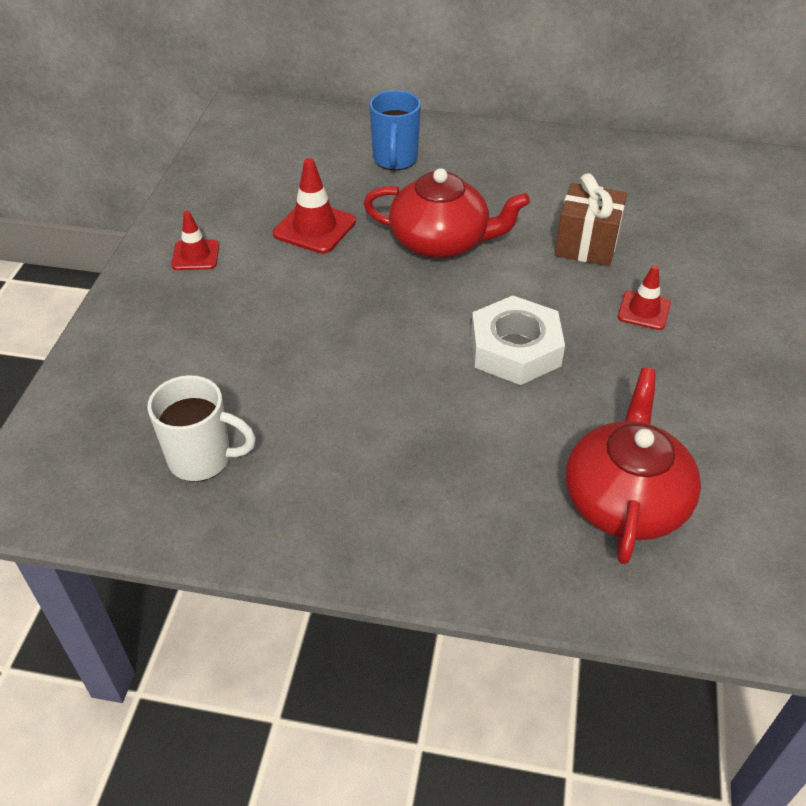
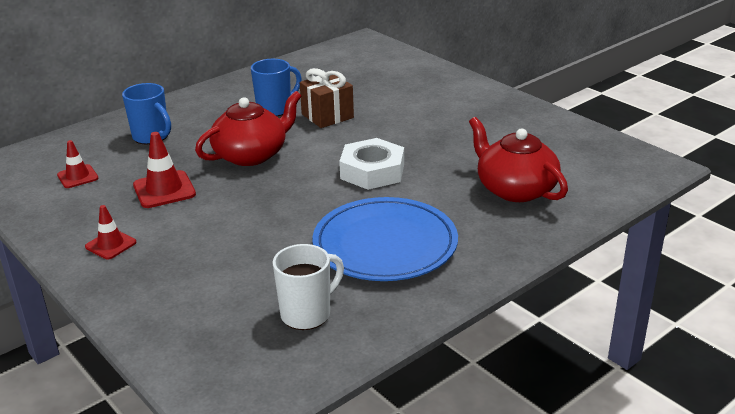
camera: 50 degrees left, 15 degrees down
red traffic cone [618,265,671,330] -> red traffic cone moved to [57,140,98,188]
none -> blue mug [251,59,302,116]
none -> blue plate [313,197,458,281]

